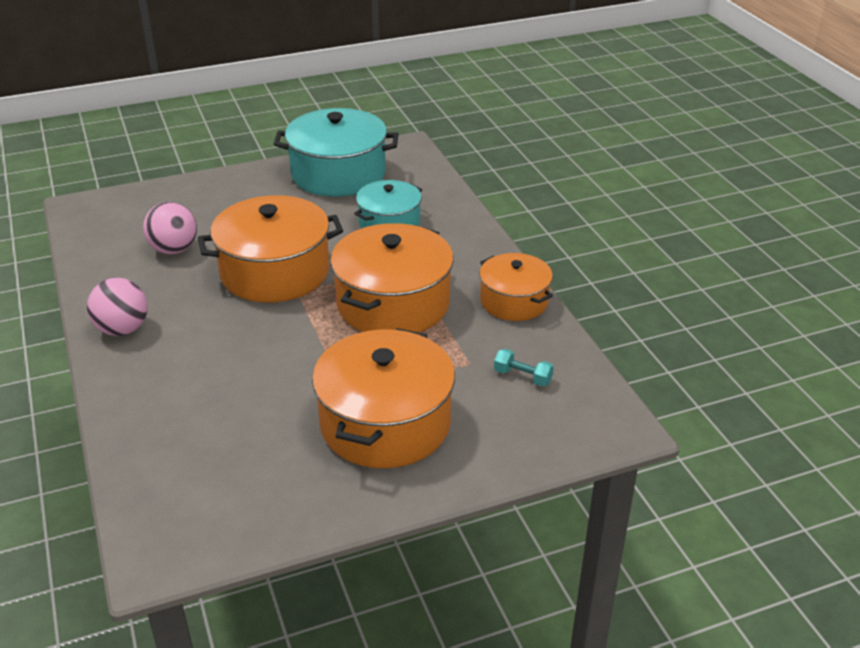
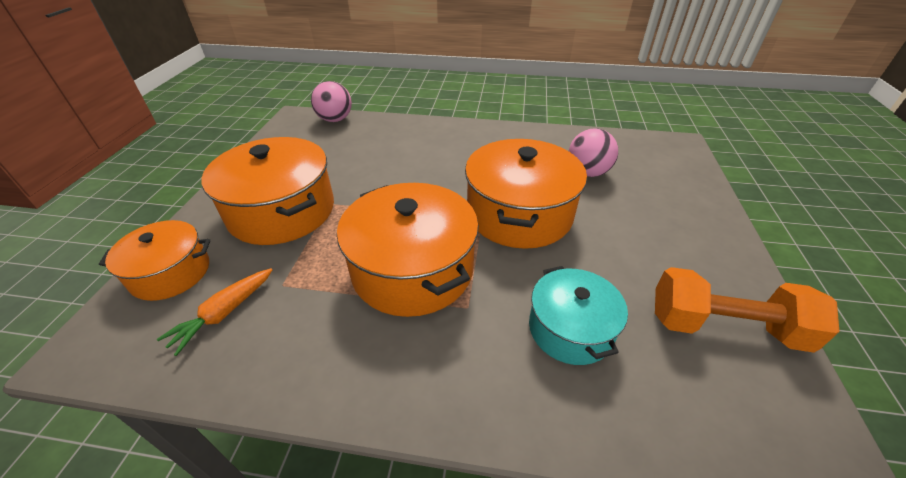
camera: 120 degrees right, 5 degrees up
pink ball [87,278,148,336] -> pink ball moved to [311,81,352,122]
turquoise pot [274,108,398,197] -> orange dumbbell [655,267,840,353]
orange pot [479,253,553,321] -> orange pot moved to [99,220,210,301]
turquoise dumbbell [494,349,554,386] -> orange carrot [157,268,272,356]

